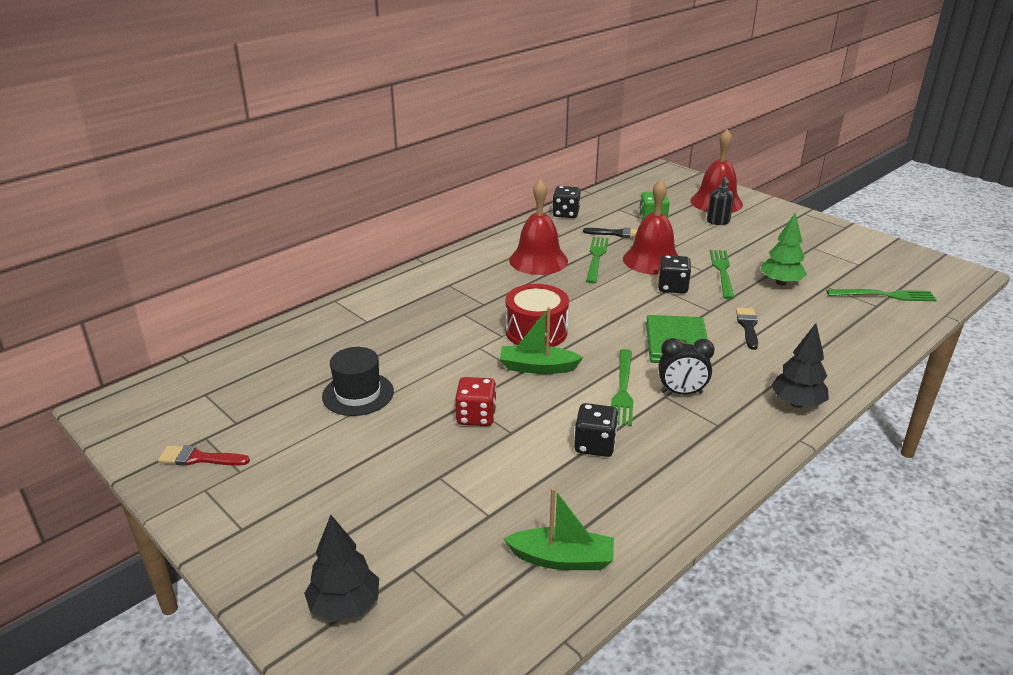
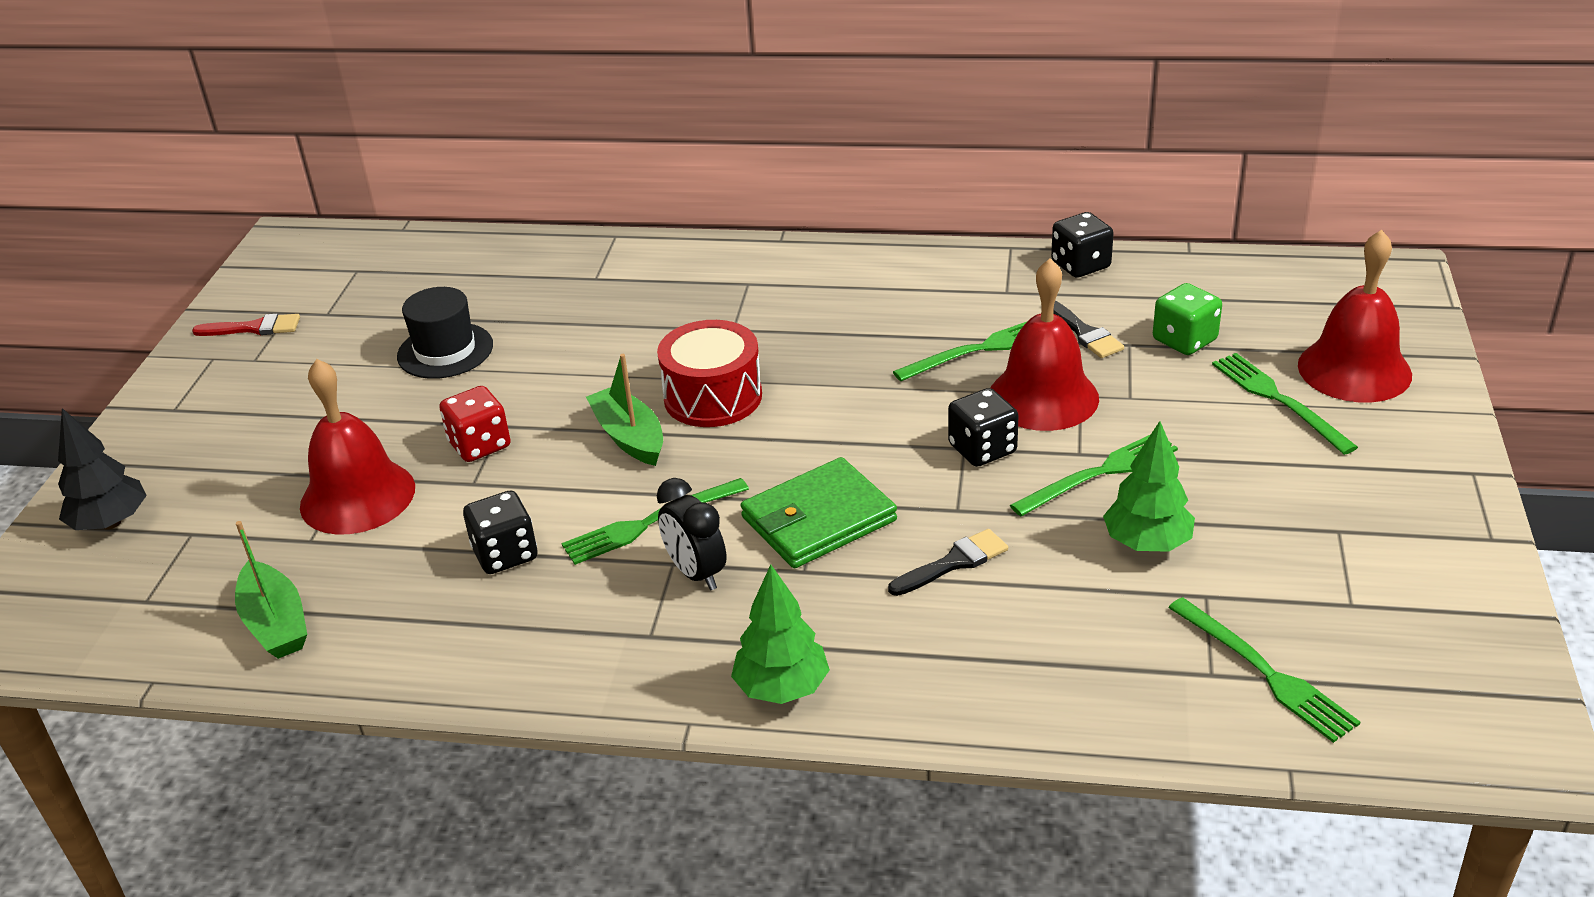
camera: 55 degrees right, 5 degrees up
red brush [158,445,250,466] -> red brush turned 120 degrees clockwise [192,314,300,336]
red bell [509,179,568,275] -> red bell moved to [300,359,415,534]
black soap dispenser [707,176,734,225] -> green fork [1212,353,1358,455]
black tree [771,323,829,408] -> green tree [731,564,830,704]

